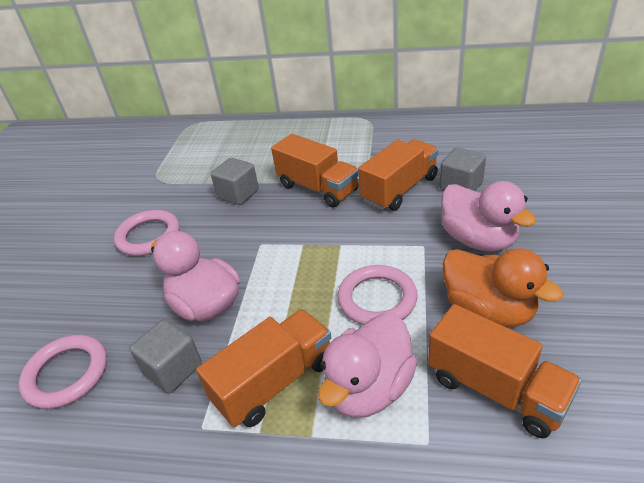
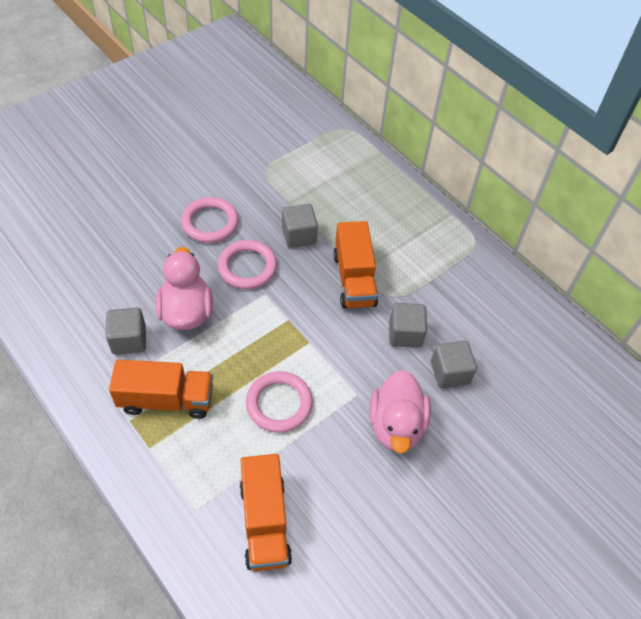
camera: 35 degrees right, 15 degrees up
pink ring [19,335,107,409] -> pink ring moved to [218,240,277,289]
pink duck [318,313,418,418] -> none
orange truck [358,139,438,211] -> grey cube [389,303,427,348]
orange duck [442,248,563,327] -> none

